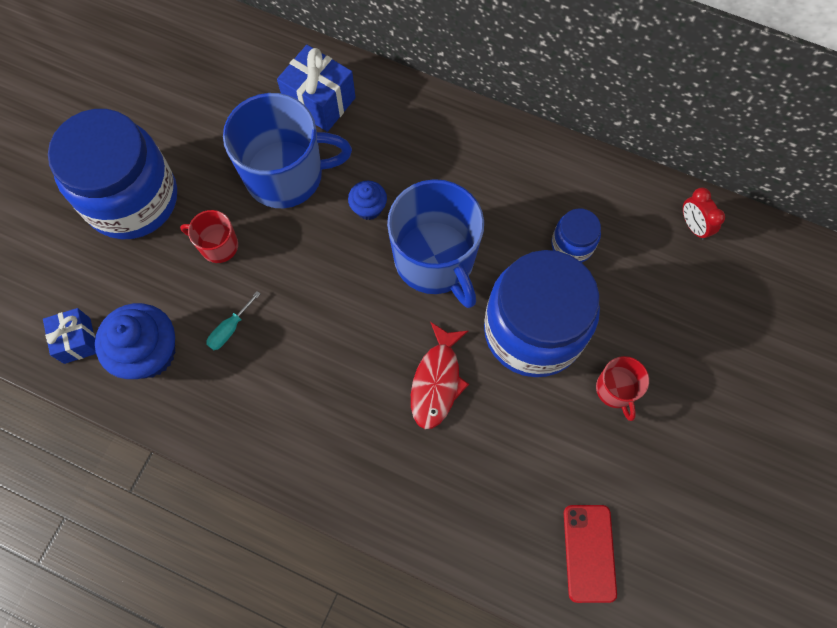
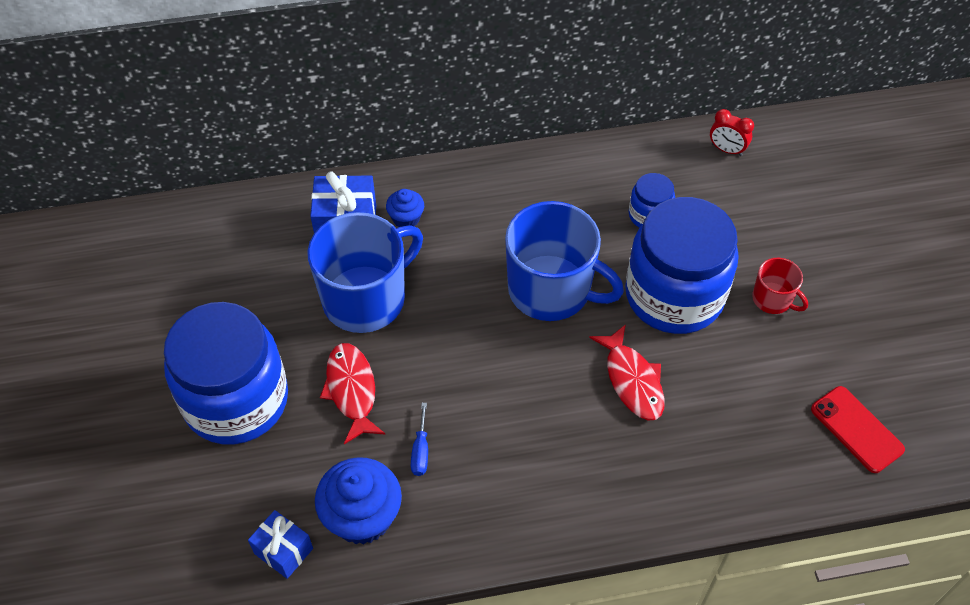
camera: 35 degrees left, 15 degrees down
red mug [180,210,238,263] -> red fish [320,343,385,444]
turquoise screwdriver [206,291,261,350] -> blue screwdriver [411,403,428,476]
blue cupcake [348,181,387,220] -> blue cupcake moved to [386,189,424,227]

